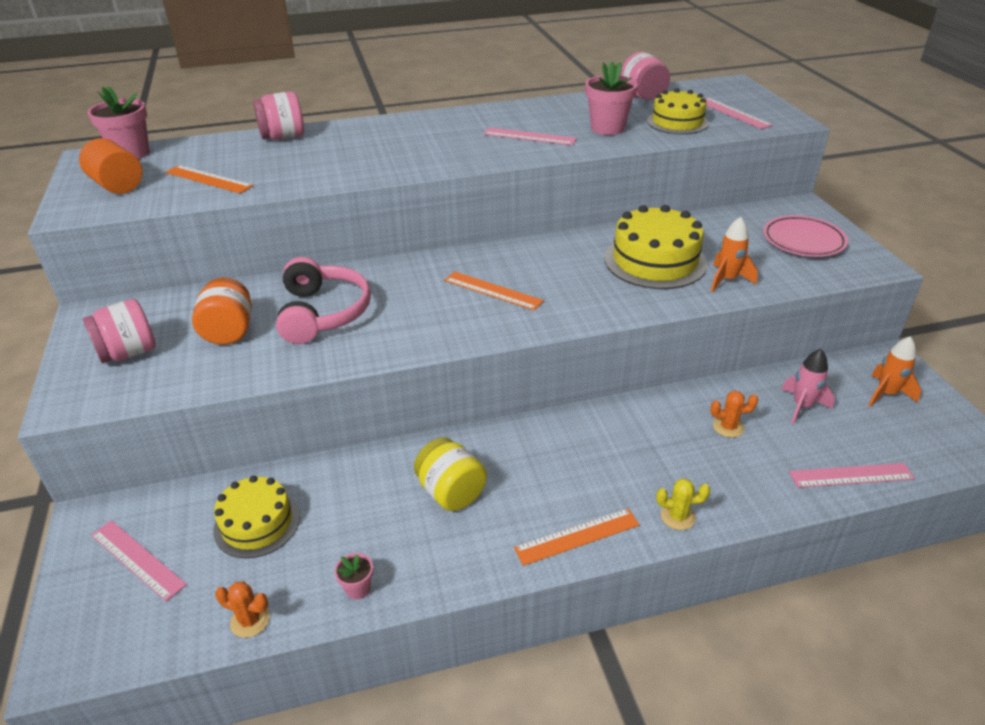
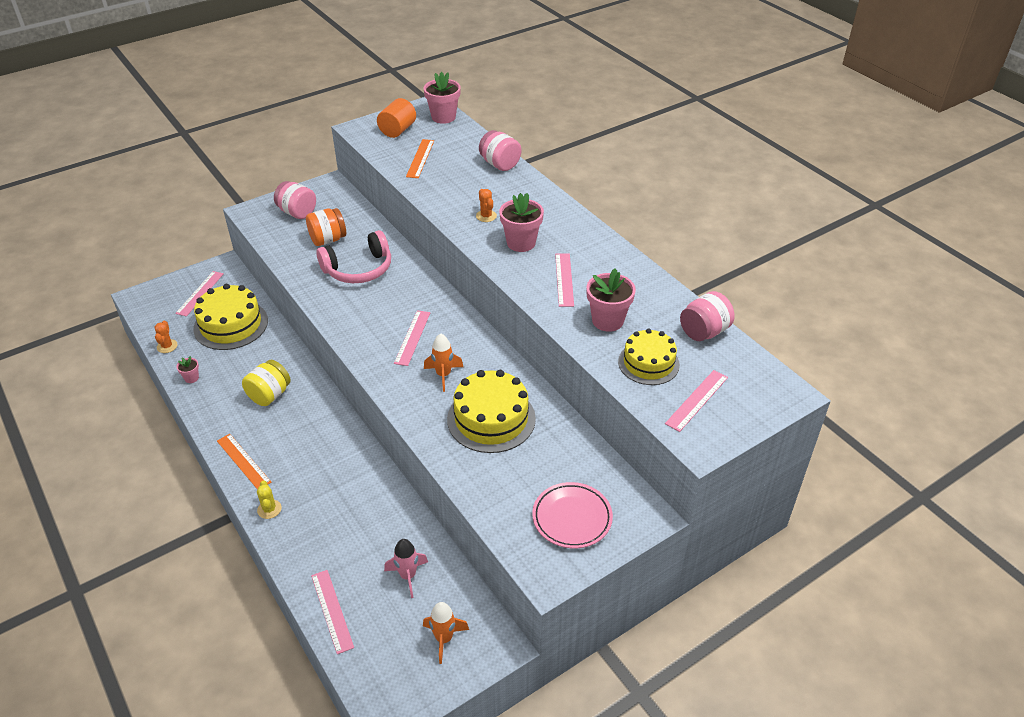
camera: 70 degrees right, 5 degrees up
yellow cake [214,475,300,558] -> yellow cake [193,284,268,350], size x1.51
orange ruler [444,271,544,311] -> pink ruler [394,310,430,366]
orange cactus [710,391,758,438] -> orange cactus moved to [476,189,497,222]
orange rocket [711,217,758,292] -> orange rocket moved to [424,333,463,392]
none -> pink flower pot [499,193,544,252]

